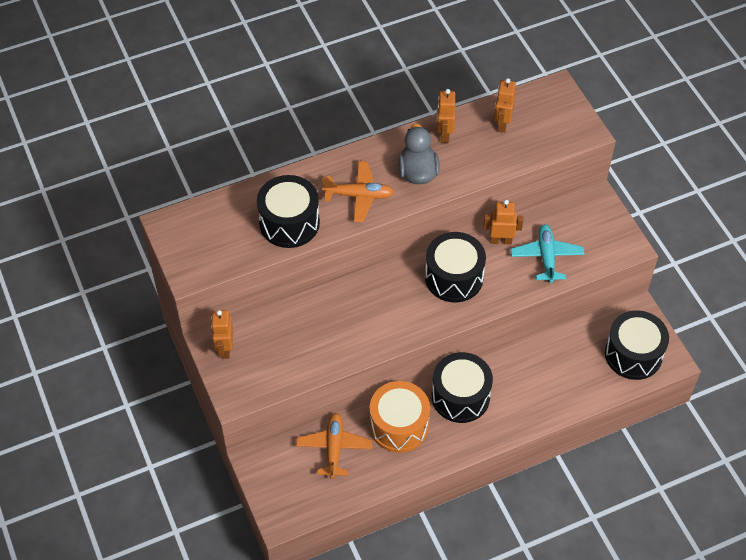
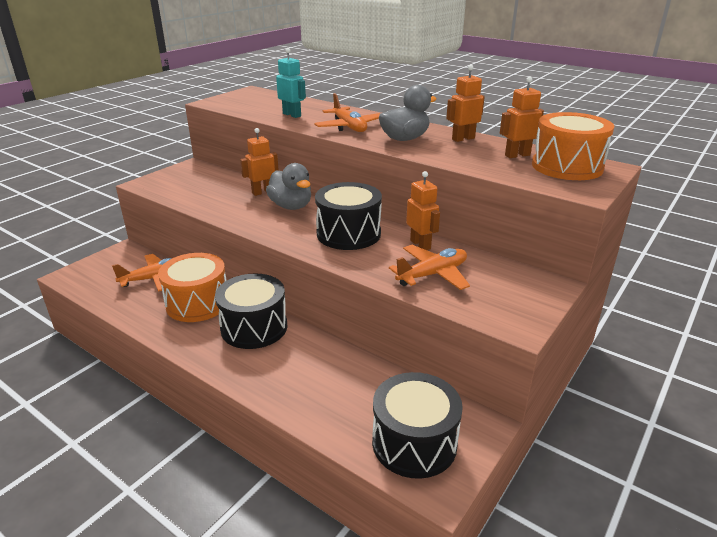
camera: 60 degrees right, 25 degrees down
orange robot [211,310,233,359] -> orange robot moved to [240,128,279,196]
black drum [257,175,320,248] -> turquoise robot [276,48,306,118]
turquoise plane [511,224,585,283] -> orange plane [389,245,470,290]
none -> grey duck [266,163,311,210]
none -> orange drum [532,112,614,180]

